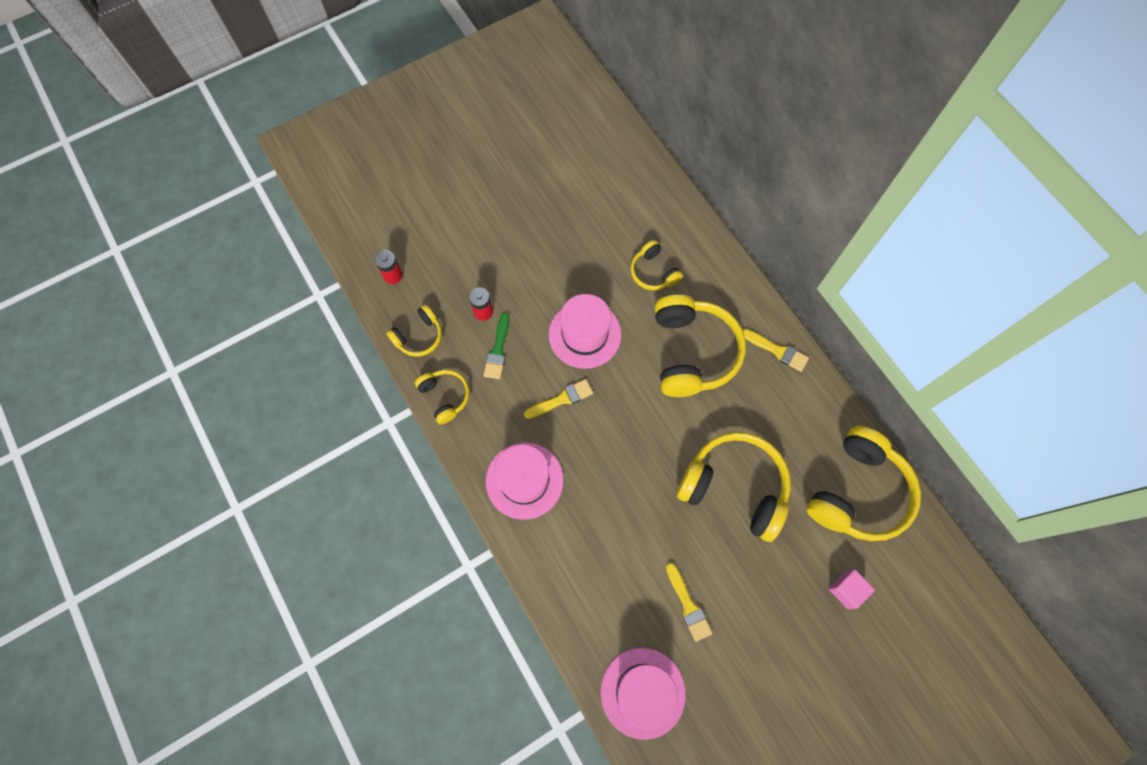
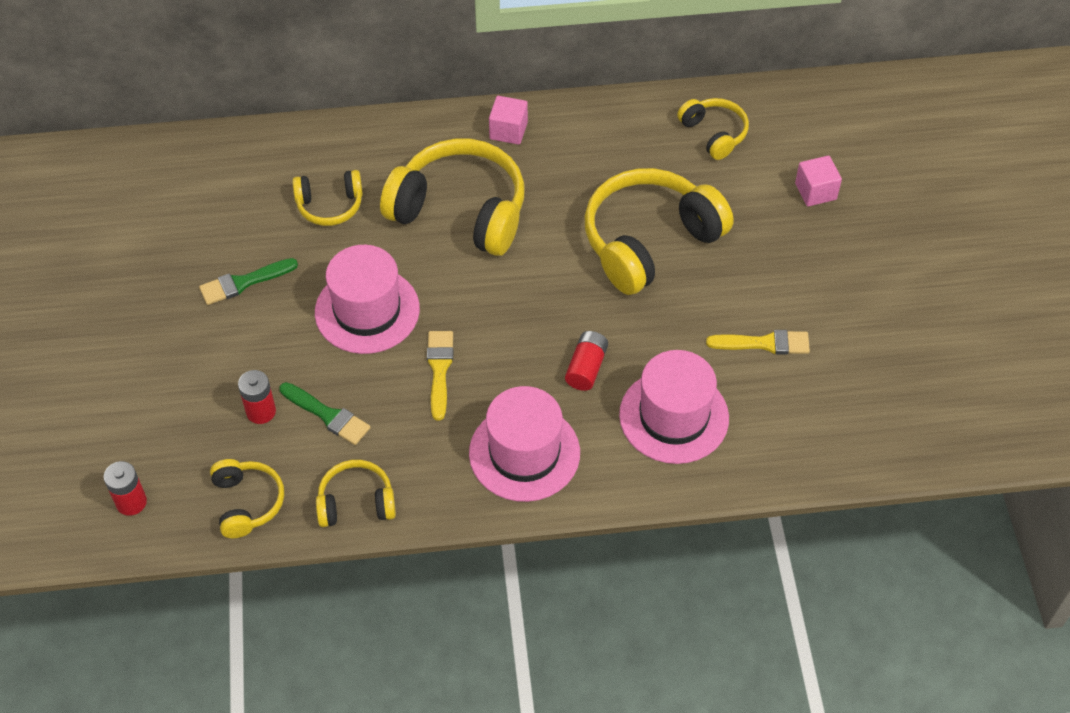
camera: 65 degrees left, 15 degrees down
pink hat [601,648,686,740] -> pink hat moved to [619,350,729,464]
yellow brush [743,329,809,372] -> pink cube [489,96,528,145]
yellow headphones [807,426,921,541] -> yellow headphones [677,98,749,160], size x0.52
none -> green brush [199,258,298,305]
none -> red battery [565,331,608,391]

